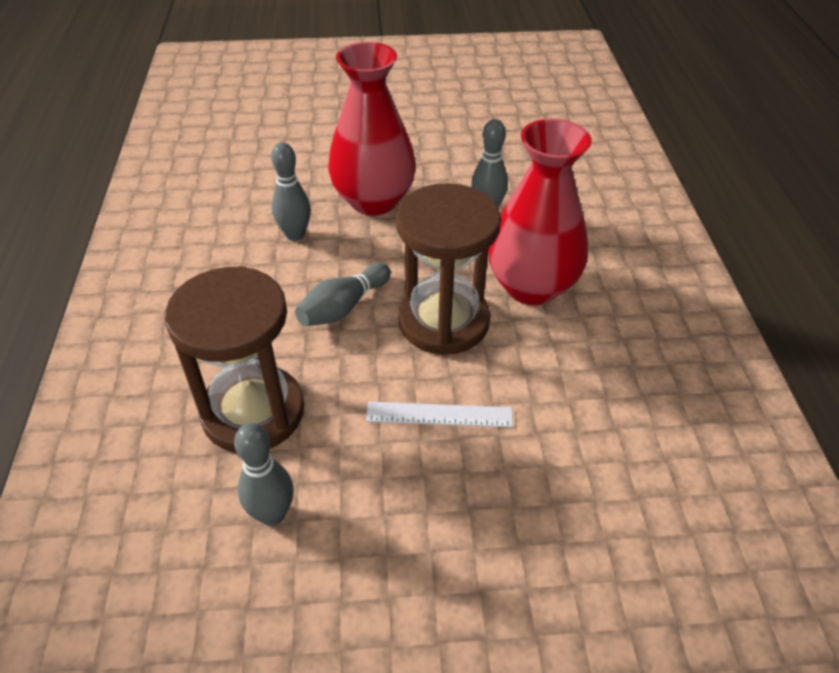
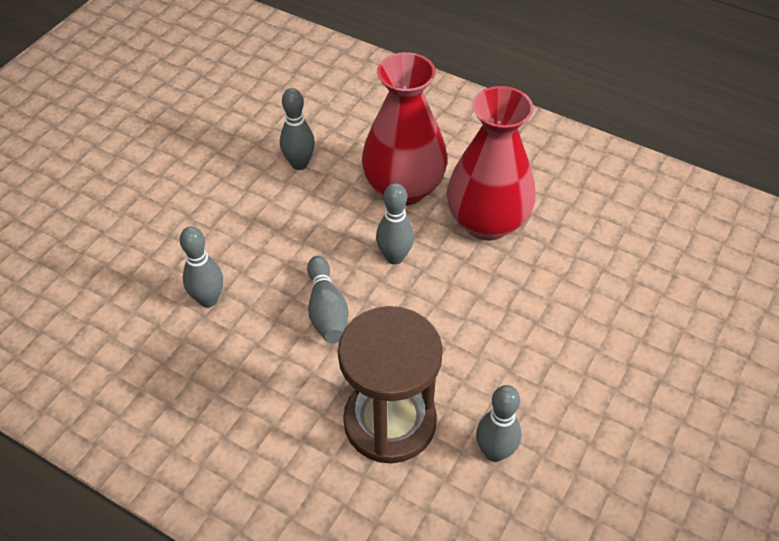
camera: 55 degrees left, 5 degrees up
red vase [328,42,416,216] -> red vase moved to [447,86,536,241]
white ruler [366,402,513,428] -> none
brown hourglass [396,183,501,355] -> grey bowling pin [376,183,414,265]

